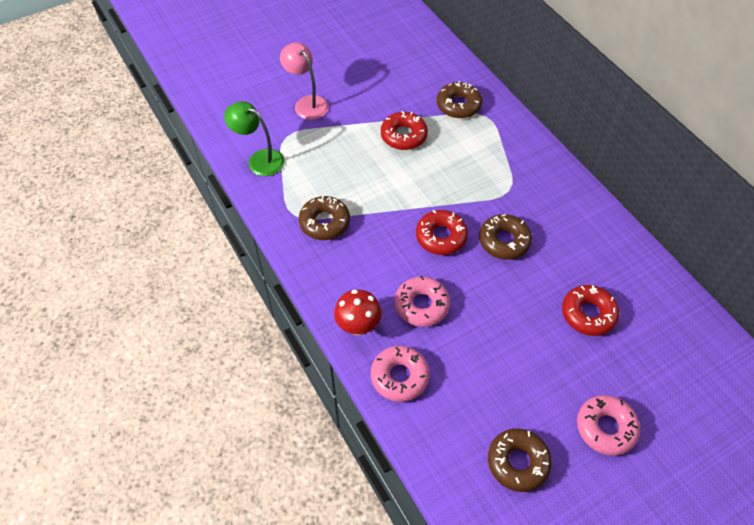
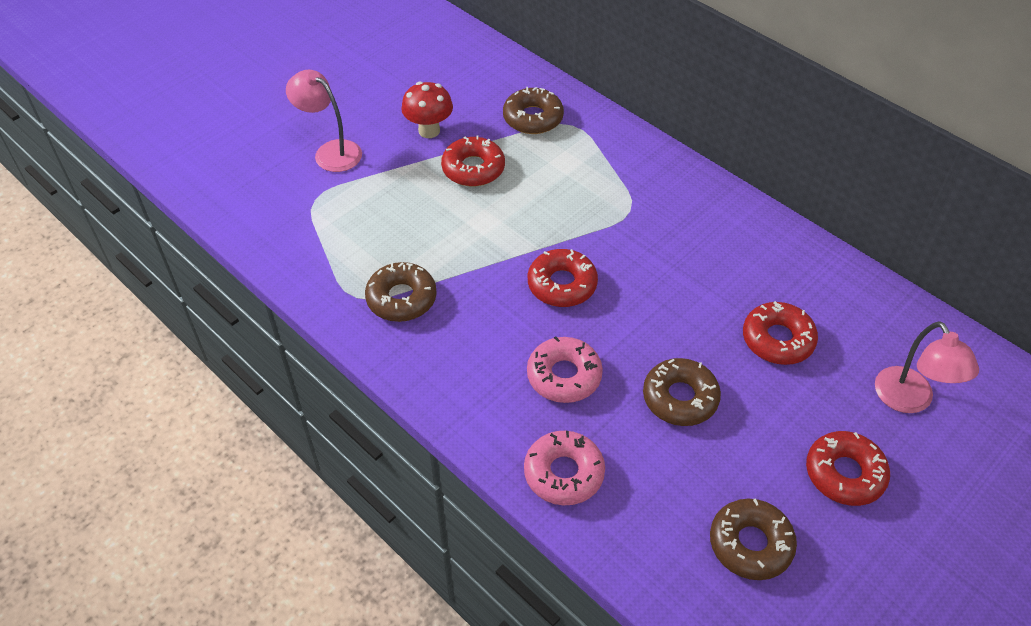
camera: 15 degrees left, 5 degrees down
green lamp [224,101,285,176] -> none
red mushroom [334,289,382,335] -> red mushroom moved to [401,82,453,138]
brown donut [479,214,532,260] -> brown donut moved to [643,358,721,426]
pink donut [577,395,640,456] -> red donut [806,431,890,506]
none -> pink lamp [875,321,979,413]

